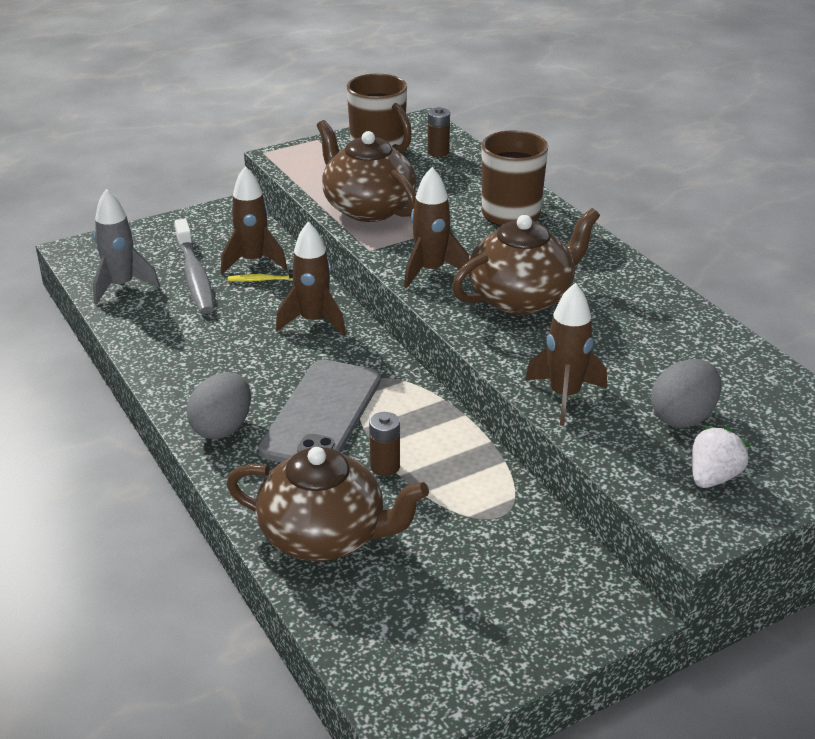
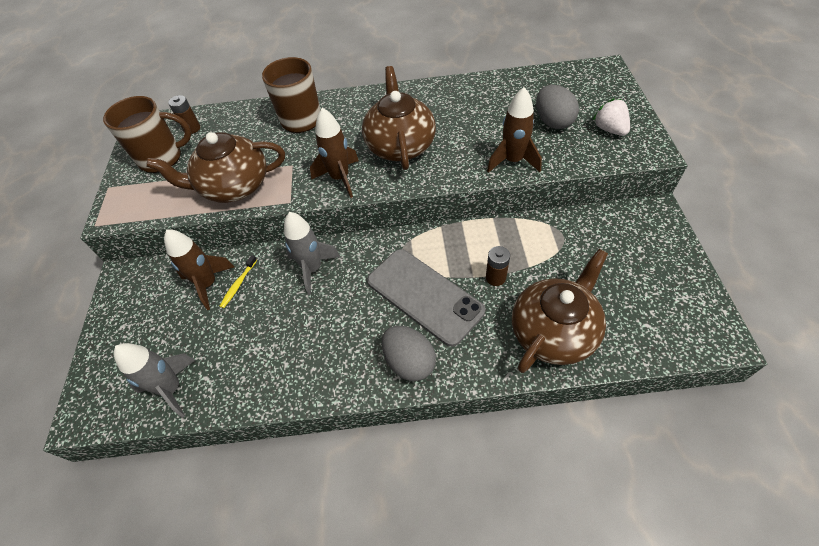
camera: 60 degrees left, 20 degrees up
grey toothbrush [174,219,214,314] -> none
brown rocket [276,222,346,335] -> grey rocket [284,212,341,295]

